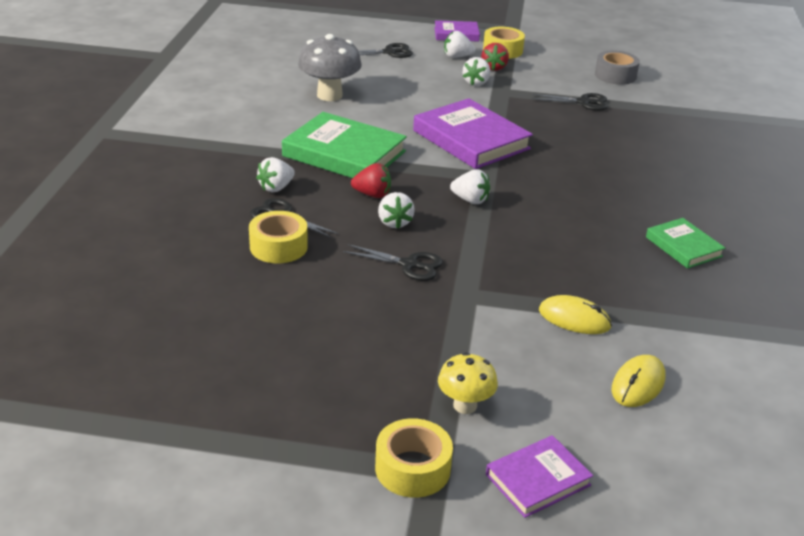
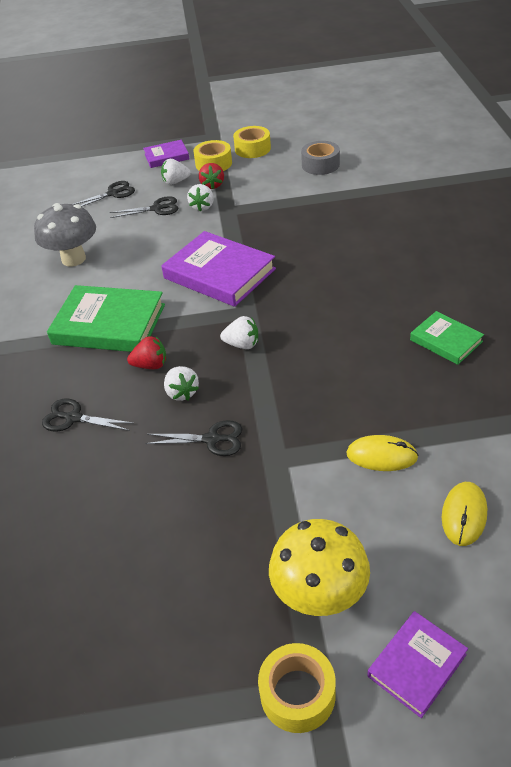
camera: 10 degrees left, 10 degrees up
yellow tape [249,211,308,263] -> yellow tape moved to [233,126,271,158]
white strawberry [256,157,295,192] -> none
yellow mushroom [438,352,498,414] -> yellow mushroom [269,519,370,616], size x1.67
black scissors [532,93,608,111] -> black scissors moved to [110,196,179,218]

